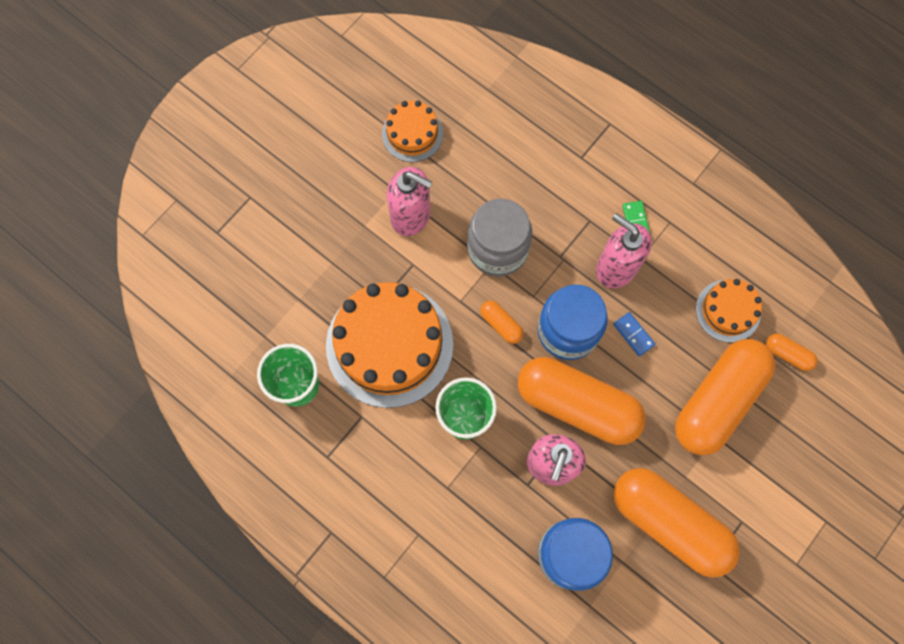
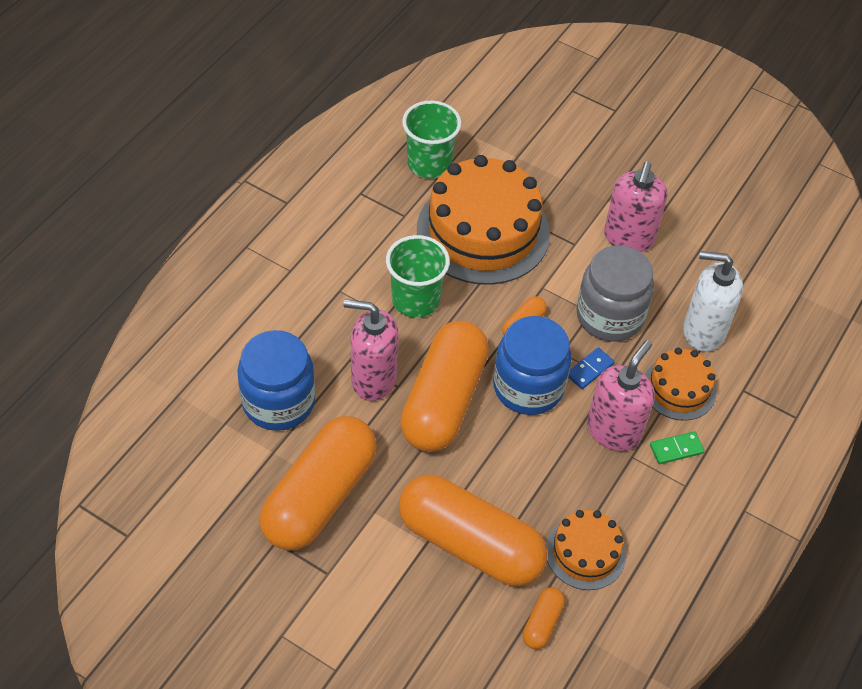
camera: 80 degrees right, 20 degrees down
orange cake [382,101,443,162] -> orange cake moved to [645,348,717,421]
blue domino [613,312,655,357] -> blue domino moved to [568,347,615,389]
none -> white soap dispenser [683,251,743,352]

